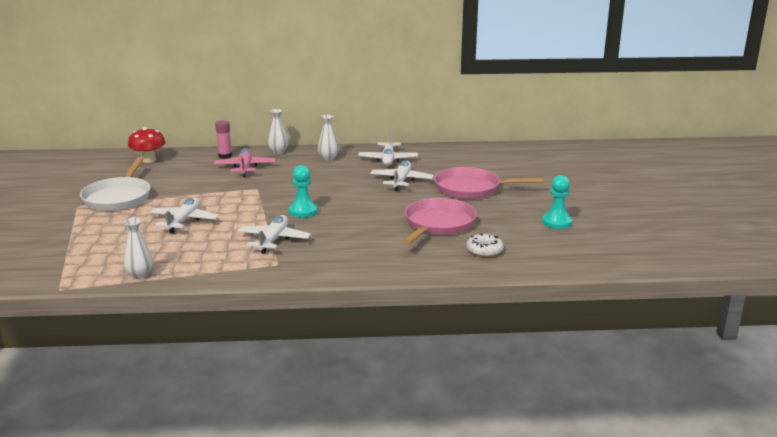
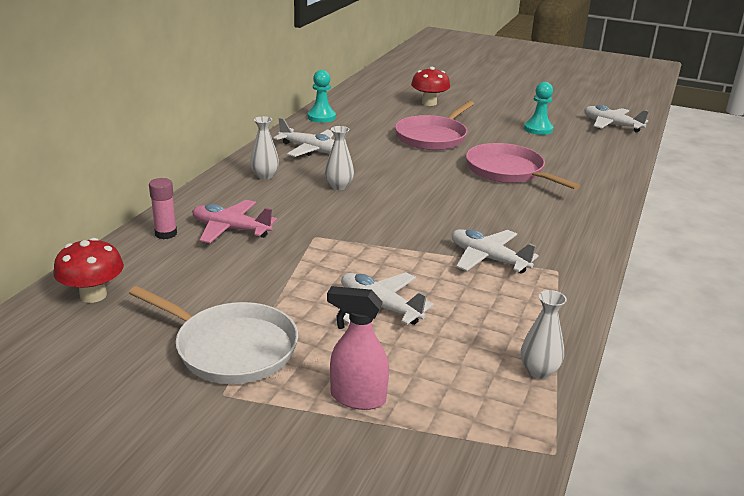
camera: 65 degrees left, 5 degrees up
white vase [268,109,288,154] -> white vase moved to [325,126,354,190]
turquoise pawn [289,165,318,218] -> turquoise pawn moved to [307,70,336,123]
white plane [370,161,434,191] -> white plane moved to [584,105,649,133]
white donut [466,233,504,257] -> none
none -> pink spray bottle [327,286,389,410]
none -> red mushroom [411,67,450,106]

